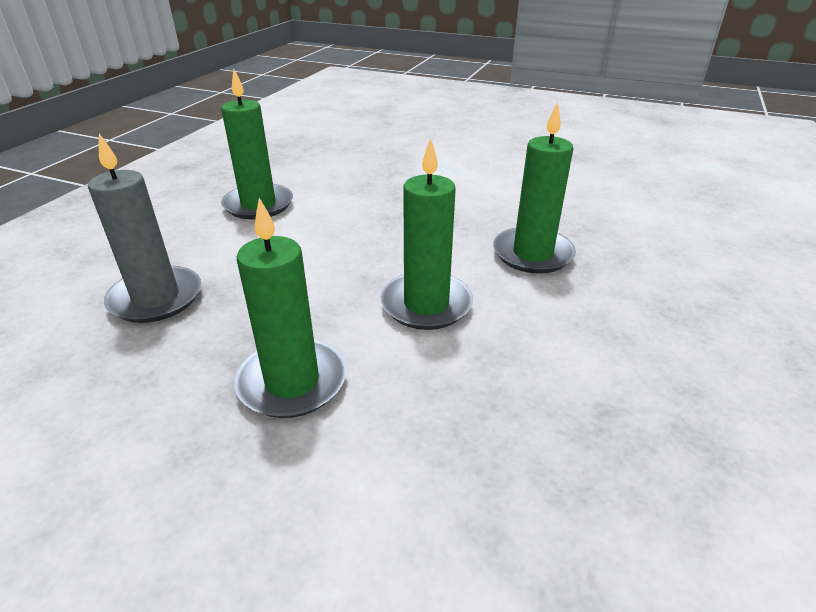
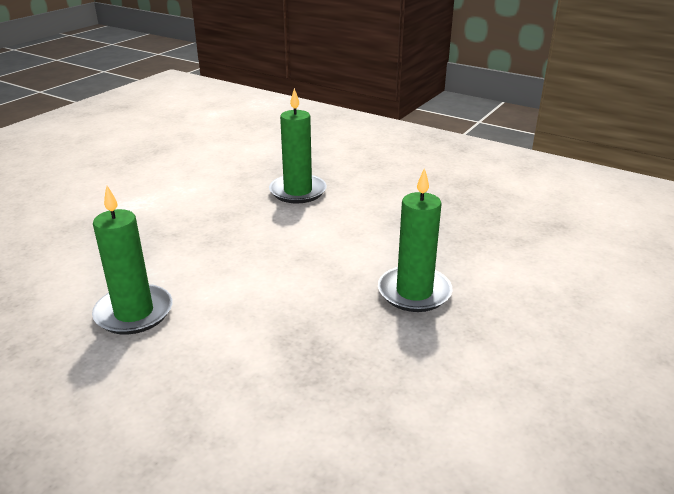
camera: 80 degrees left, 5 degrees down
grey candle [88,134,201,323] -> none
green candle [380,138,473,330] -> none

